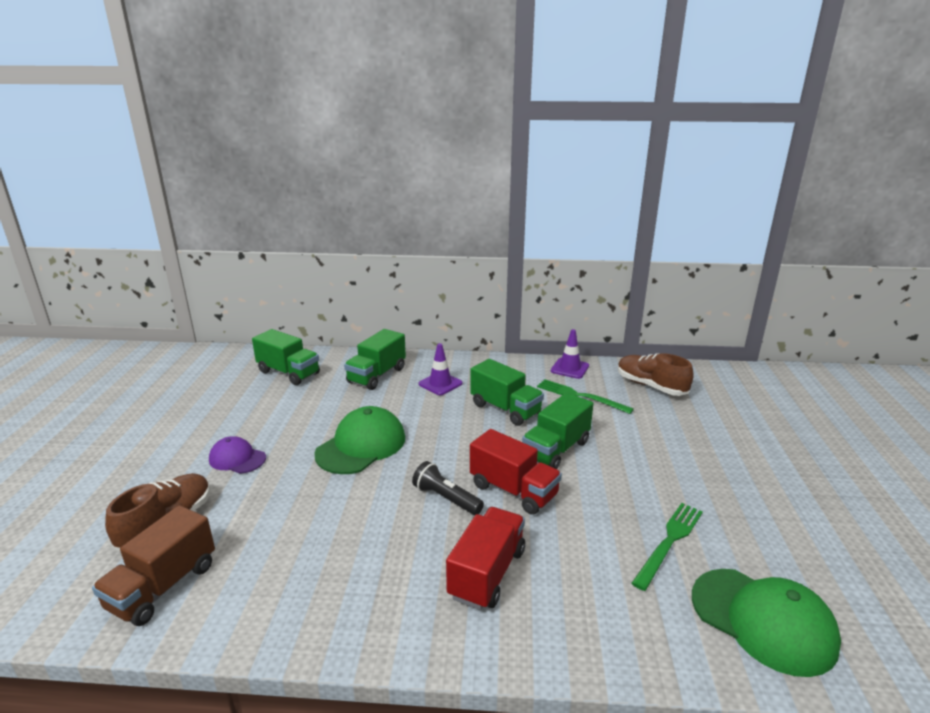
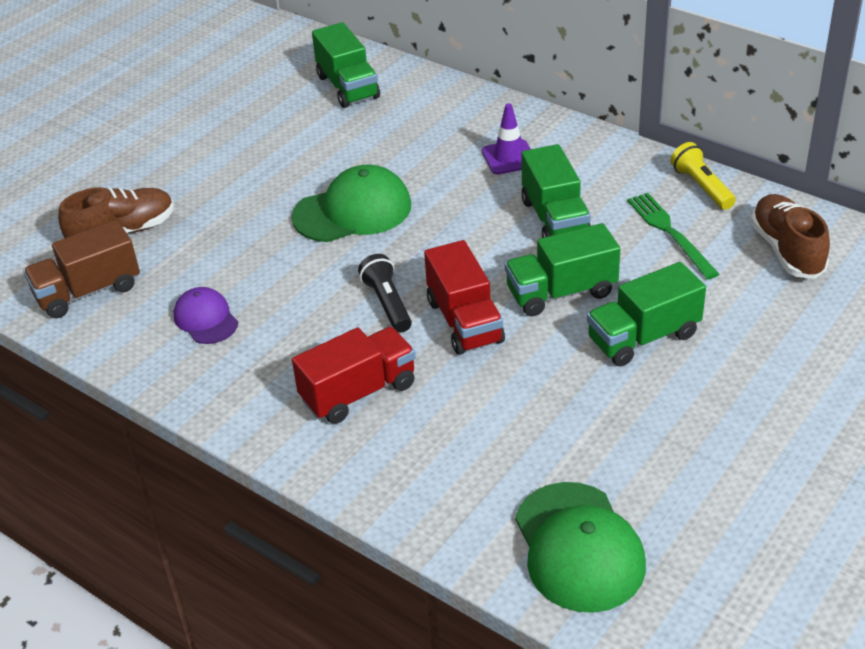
camera: 35 degrees right, 15 degrees up
purple cap [209,436,266,474] -> purple cap moved to [173,287,238,344]
green truck [344,329,406,390] -> green truck moved to [587,262,706,367]
purple traffic cone [551,329,589,379] -> yellow flashlight [671,142,736,210]
green fork [632,503,703,591] -> none

